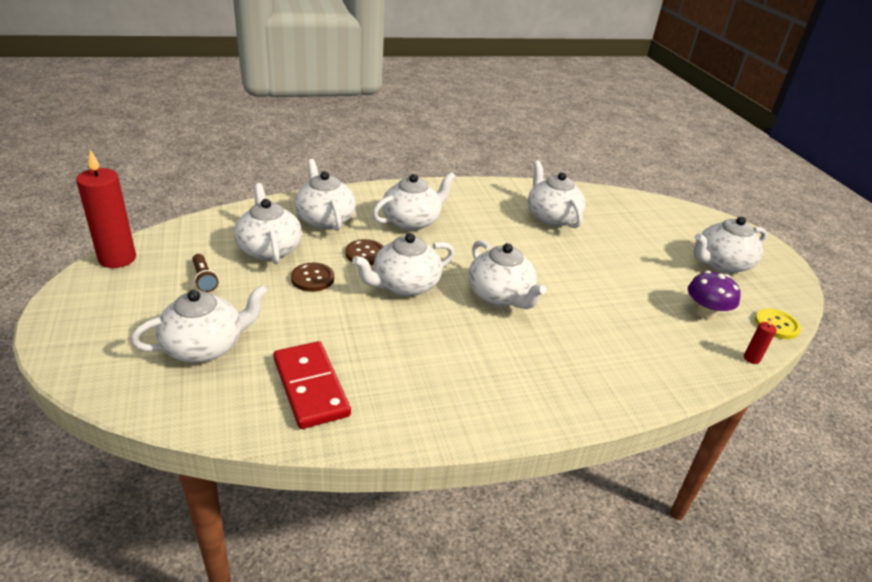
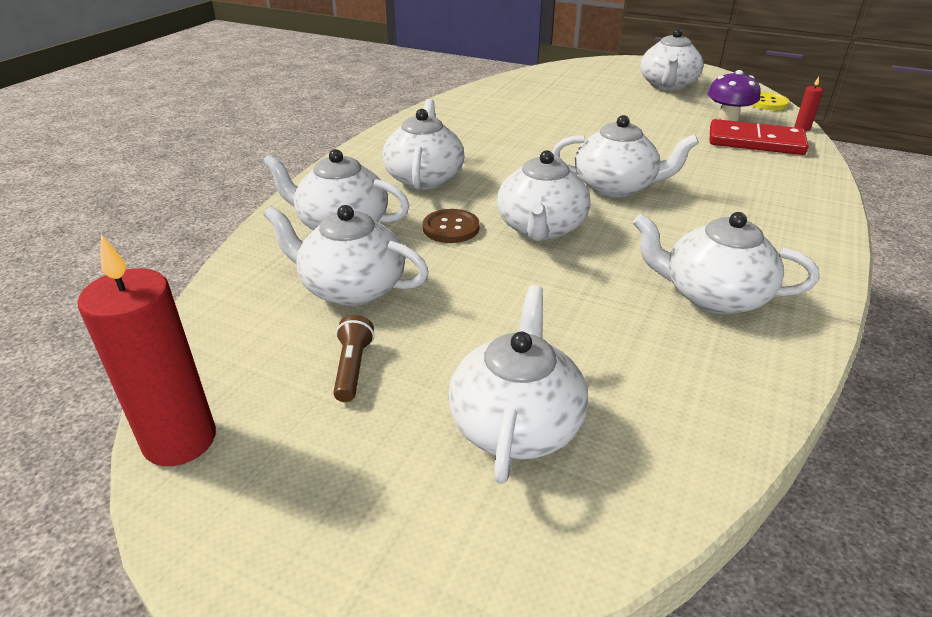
camera: 45 degrees left, 0 degrees up
brown flashlight [192,254,218,292] -> brown flashlight turned 105 degrees counterclockwise [333,315,374,402]
red domino [273,341,351,429] -> red domino moved to [710,119,809,155]
brown button [291,263,334,292] -> none
white teapot [528,160,585,228] -> white teapot moved to [633,212,819,314]

